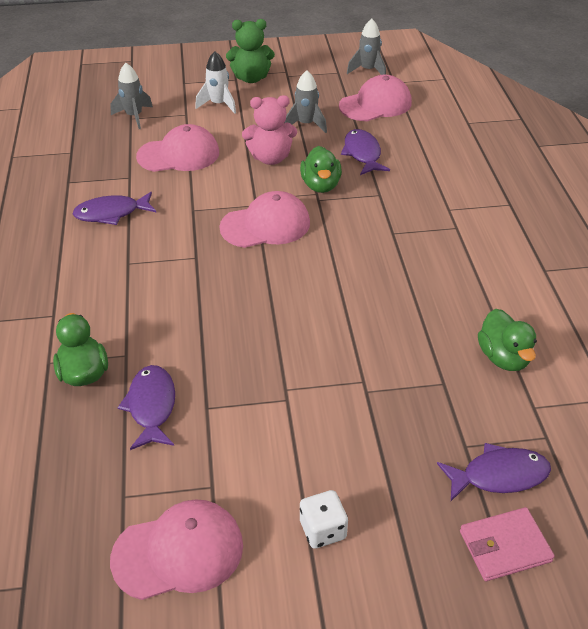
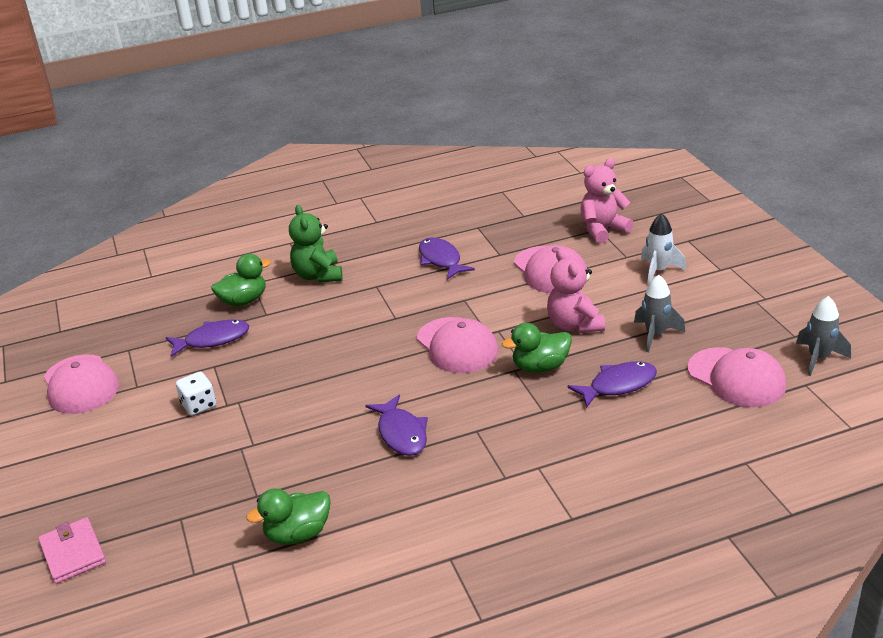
camera: 80 degrees right, 10 degrees down
grey rocket [110,63,153,129] -> pink teddy bear [580,158,634,243]
green teddy bear [226,19,275,83] -> green teddy bear moved to [289,205,342,283]
white dice [300,490,348,549] -> white dice moved to [176,372,216,416]
purple fish [437,443,551,501] -> purple fish moved to [365,395,428,456]

